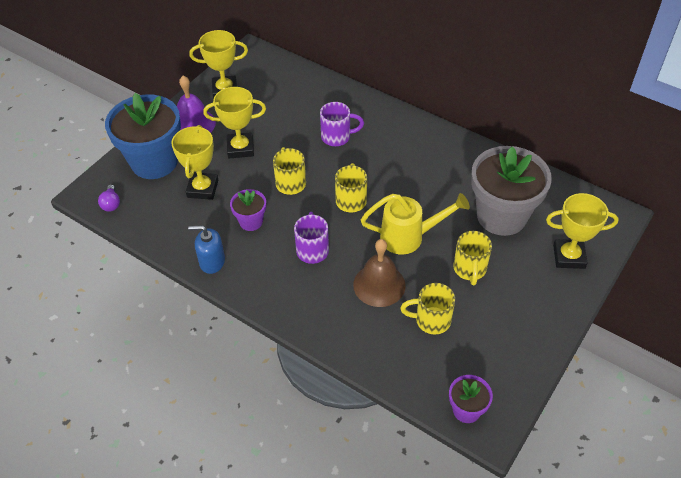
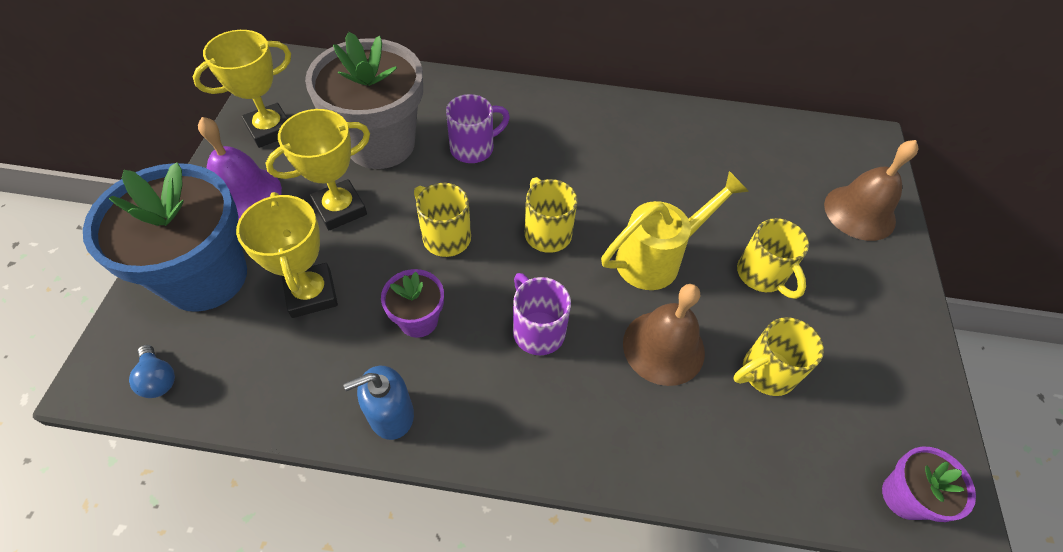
camera: 30 degrees left, 5 degrees up
purple light bulb [98,185,120,212] -> blue light bulb [129,344,175,398]
grey flower pot [471,146,552,236] -> grey flower pot moved to [305,32,423,169]
yellow trophy [546,193,619,269] -> brown bell [824,140,919,241]

